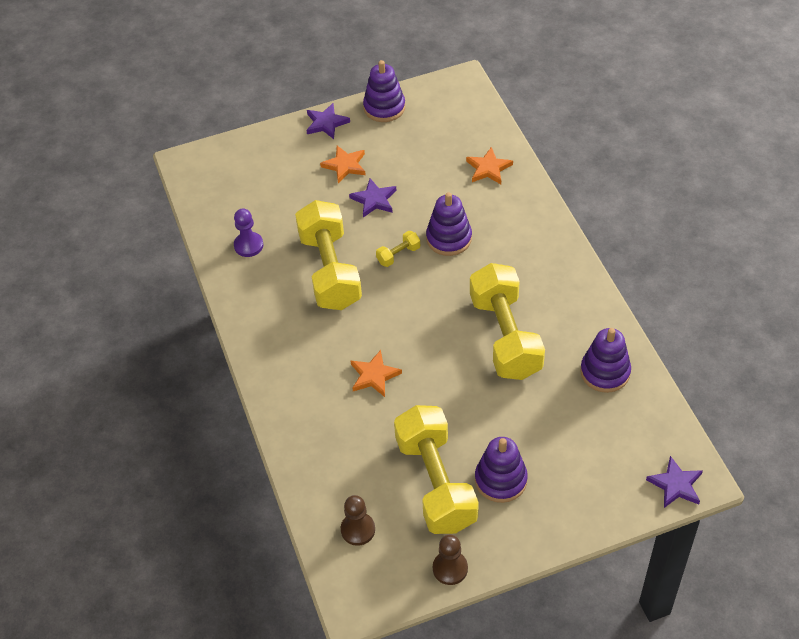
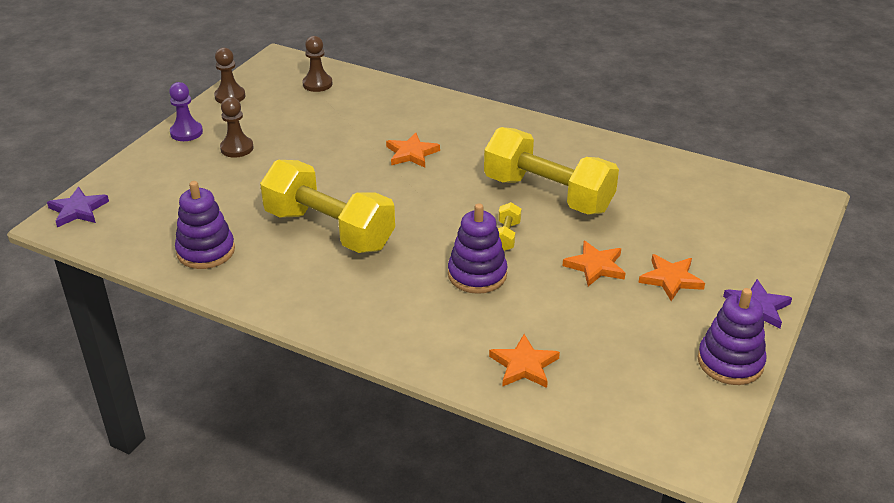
camera: 135 degrees right, 15 degrees down
purple pawn [234,209,263,257] -> purple pawn moved to [169,82,203,141]
purple star [349,178,397,217] -> orange star [562,241,626,286]
yellow dumbbell [394,405,479,534] -> none
purple stacking toy [475,437,528,503] -> brown pawn [220,97,254,158]

